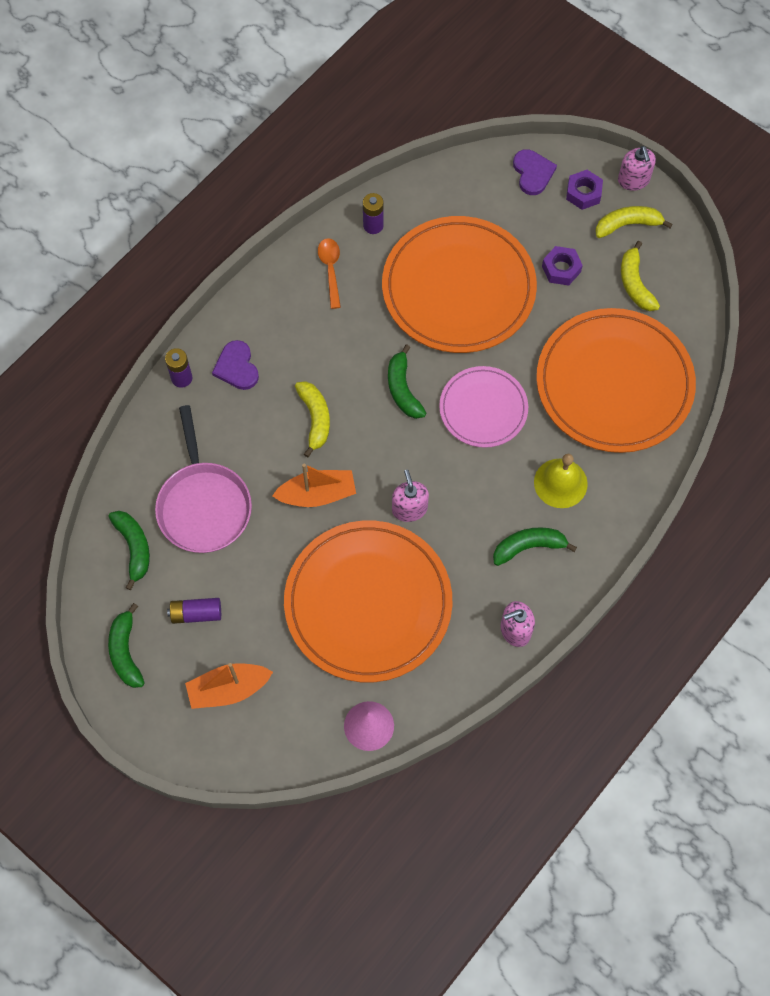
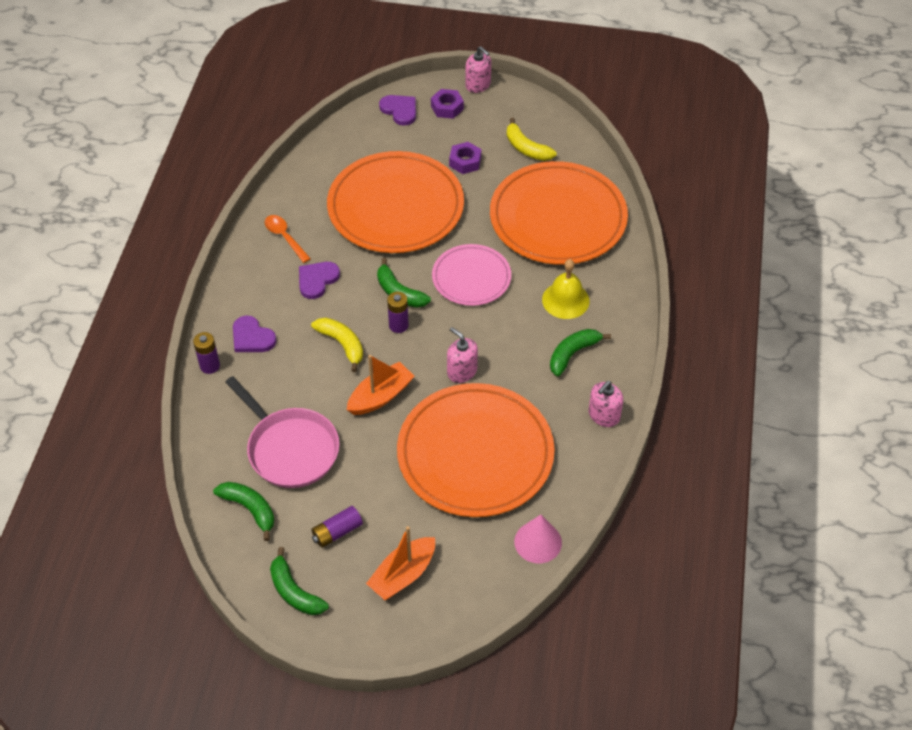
camera: 30 degrees left, 15 degrees down
purple battery [363,193,384,234] -> purple battery moved to [387,292,409,333]
yellow banana [595,206,673,238] -> none
none -> purple heart [299,262,340,299]

